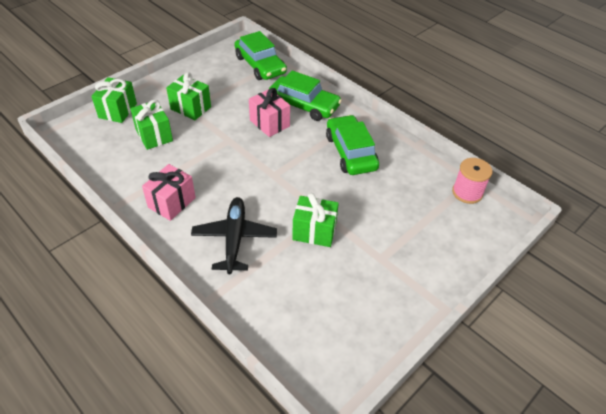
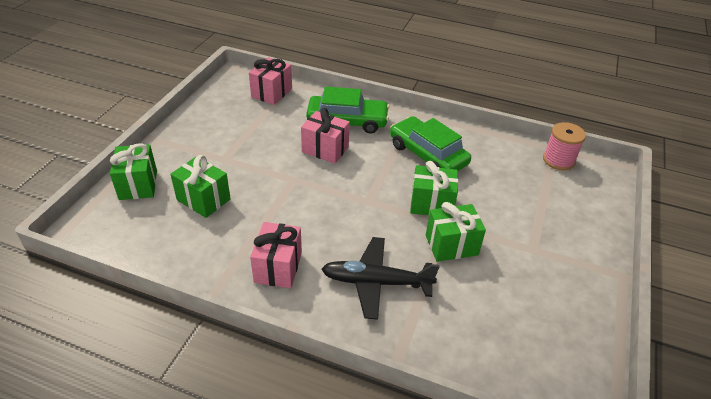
camera: 25 degrees left, 5 degrees down
green gift [166,72,211,120] -> green gift moved to [410,161,458,215]
black plane [191,197,277,274] -> black plane turned 60 degrees counterclockwise [322,237,440,320]
green car [234,31,287,80] -> pink gift [249,57,292,105]

